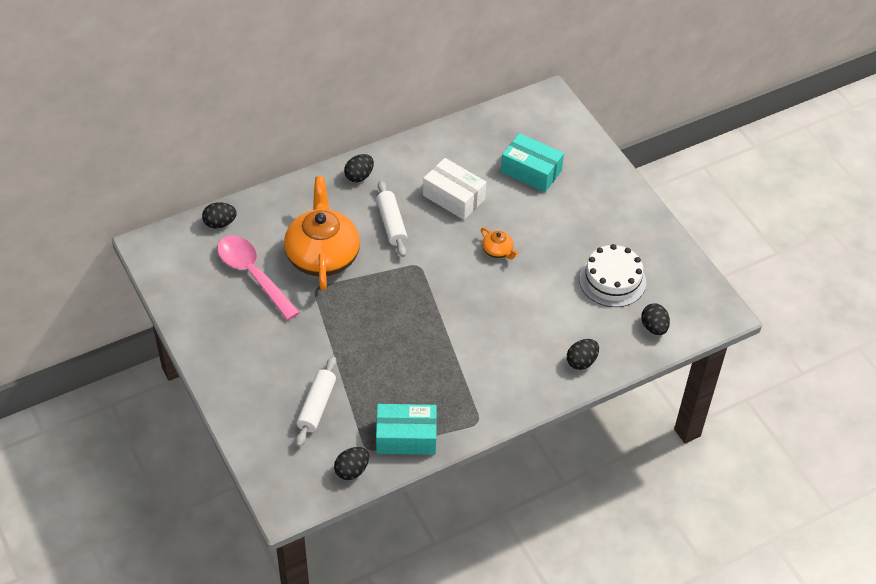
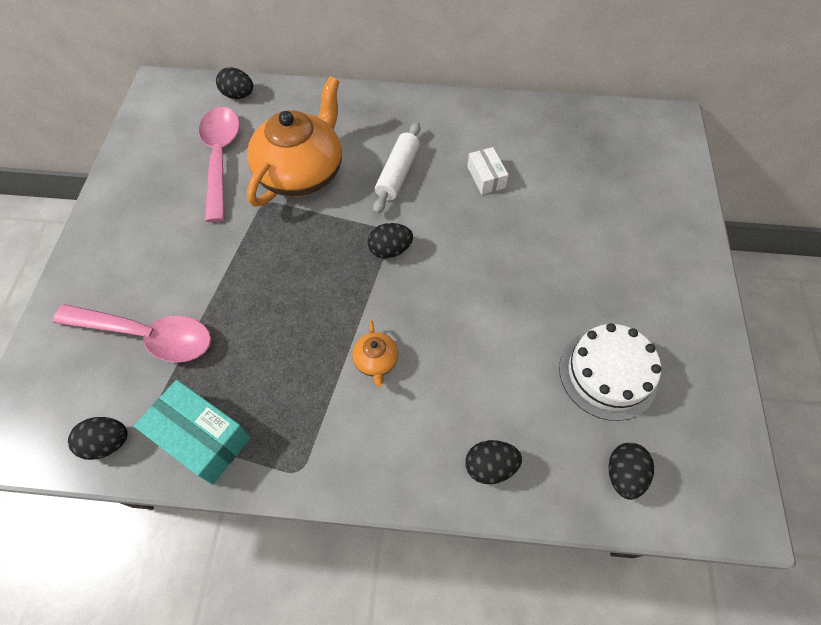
camera: 35 degrees right, 10 degrees up
white rolling pin [296,356,336,447] -> pink spoon [53,304,211,362]
black egg [344,154,374,182] -> black egg moved to [368,223,413,259]
white box [423,158,486,220] -> white box [467,147,508,195], size x0.59
orange teapot [481,227,518,259] -> orange teapot moved to [352,320,398,387]
turquoise box [501,133,564,192] -> none

